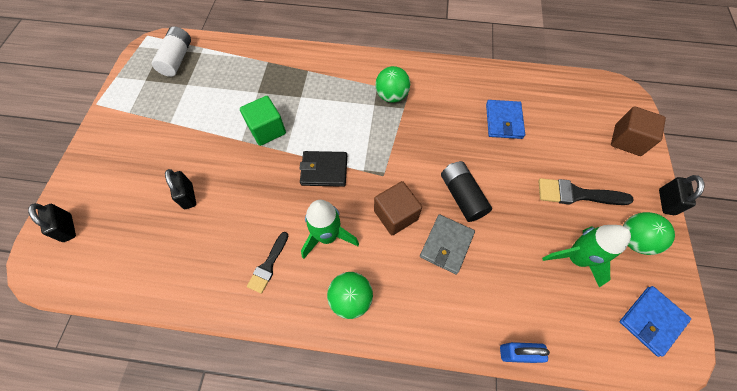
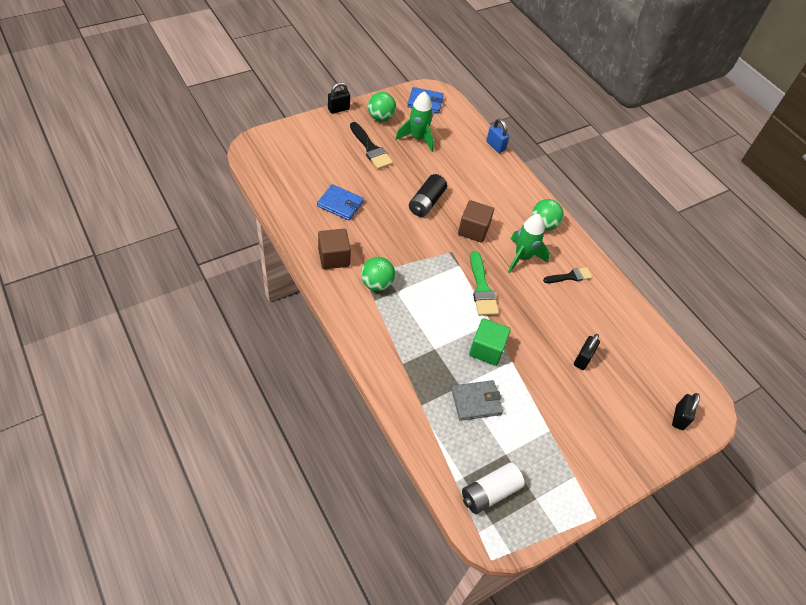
camera: 135 degrees left, 10 degrees down
black wallet [299,151,347,187] -> green brush [470,251,499,316]
grey wallet [420,214,475,274] -> grey wallet moved to [451,380,503,421]
blue wallet [486,100,525,139] -> blue wallet turned 60 degrees clockwise [317,184,364,221]
brown cube [611,106,666,156] -> brown cube moved to [318,229,351,269]

